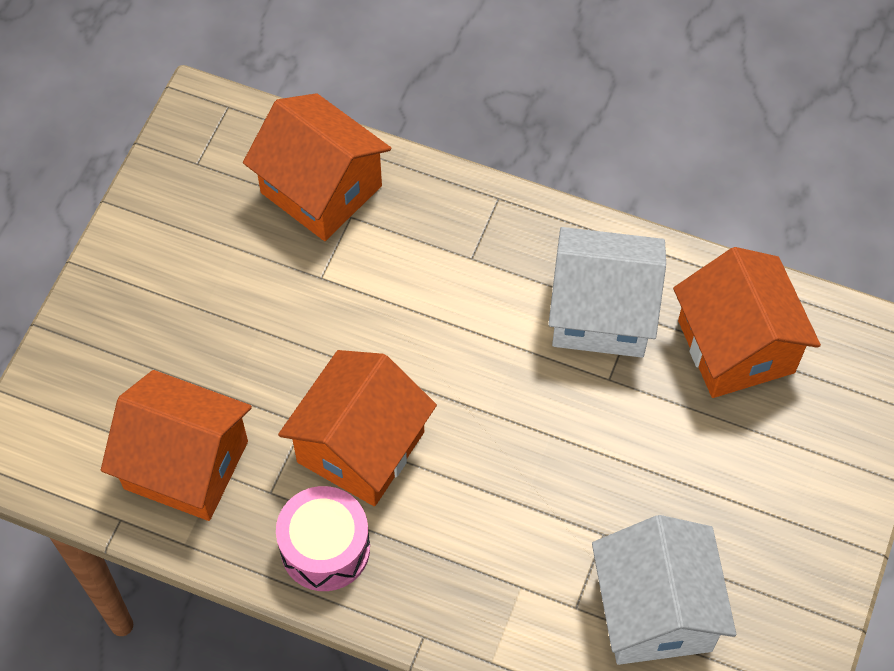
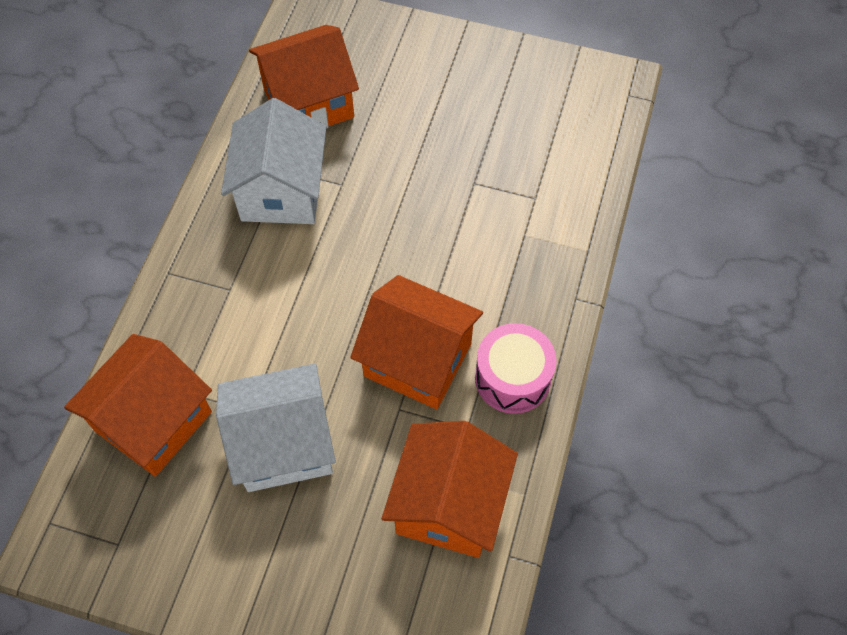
camera: 95 degrees left, 0 degrees up
white house [592,515,736,665] -> white house moved to [216,364,336,492]

